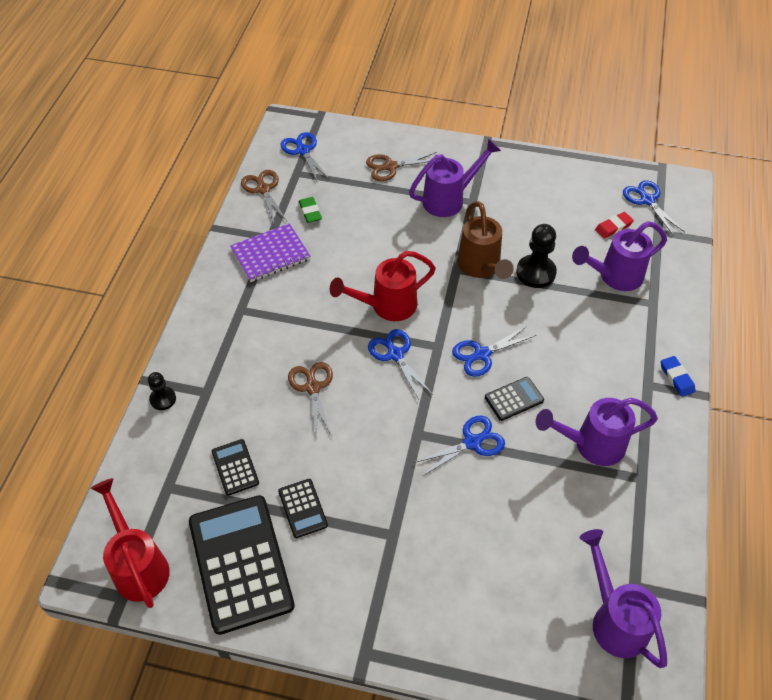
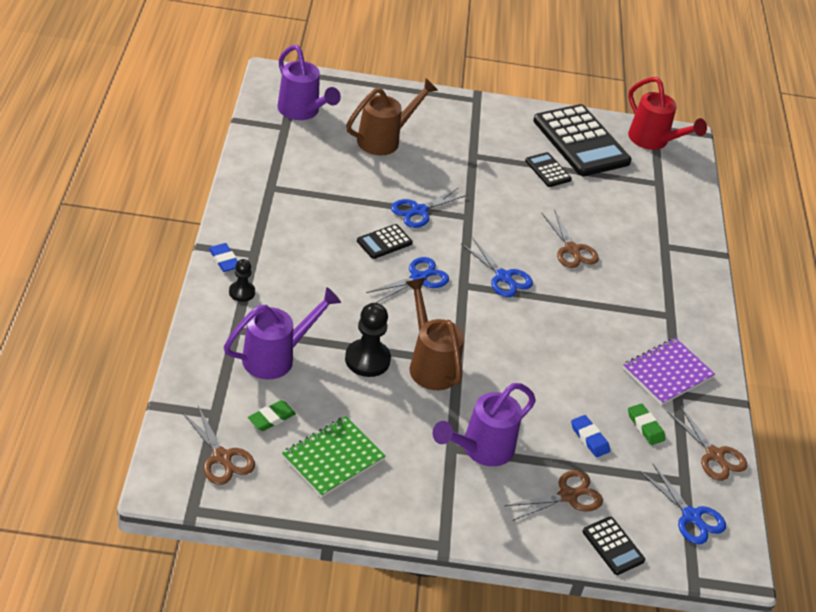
camera: 165 degrees right, 10 degrees down
black pawn [148,372,176,410] -> black pawn moved to [229,259,255,302]
black calculator [212,439,259,496] -> black calculator moved to [582,517,645,575]
red watering can [330,251,436,321] -> none
purple watering can [536,398,658,466] -> none
red eraser [595,212,634,238] -> green eraser [248,400,296,431]
blue scissors [623,180,685,236] -> brown scissors [182,406,255,485]
none -> green notebook [282,416,386,498]
none -> brown watering can [346,78,438,155]
none -> blue eraser [571,415,610,457]

